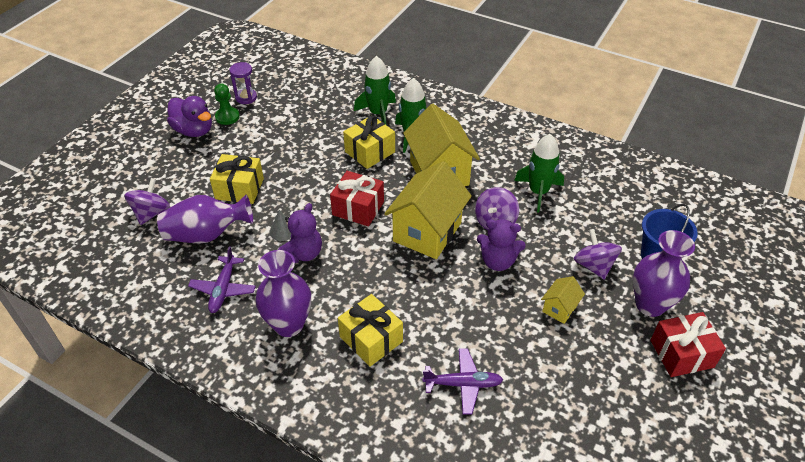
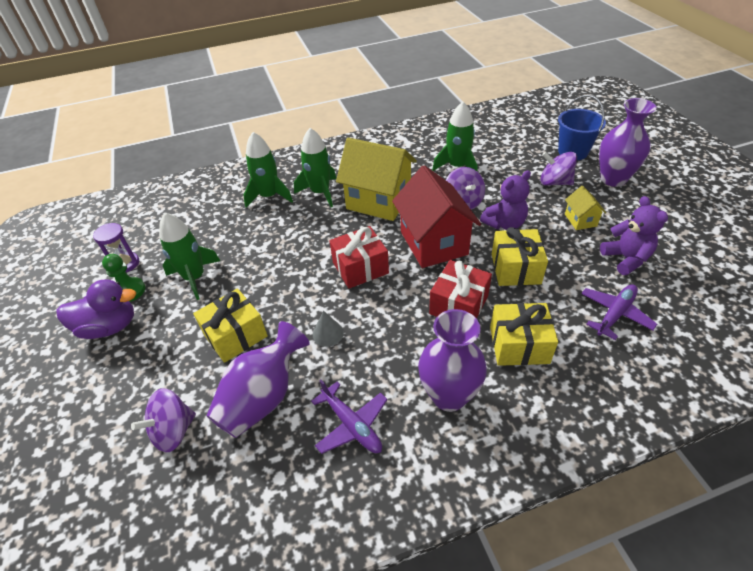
camera: 45 degrees left, 0 degrees up
purple spinning top [124,178,170,225] -> purple spinning top turned 105 degrees counterclockwise [131,388,196,452]
purple teddy bear [278,203,322,263] -> purple teddy bear moved to [600,196,668,275]
yellow gift [343,115,395,169] -> yellow gift moved to [492,227,548,286]
yellow house [384,161,472,259] -> red house [392,165,481,268]
red gift [650,312,726,377] -> red gift moved to [429,260,492,319]
none -> green rocket [159,213,220,300]

